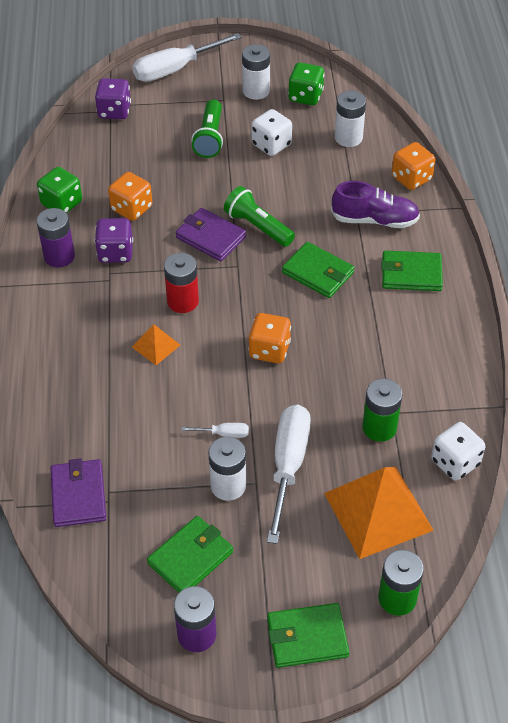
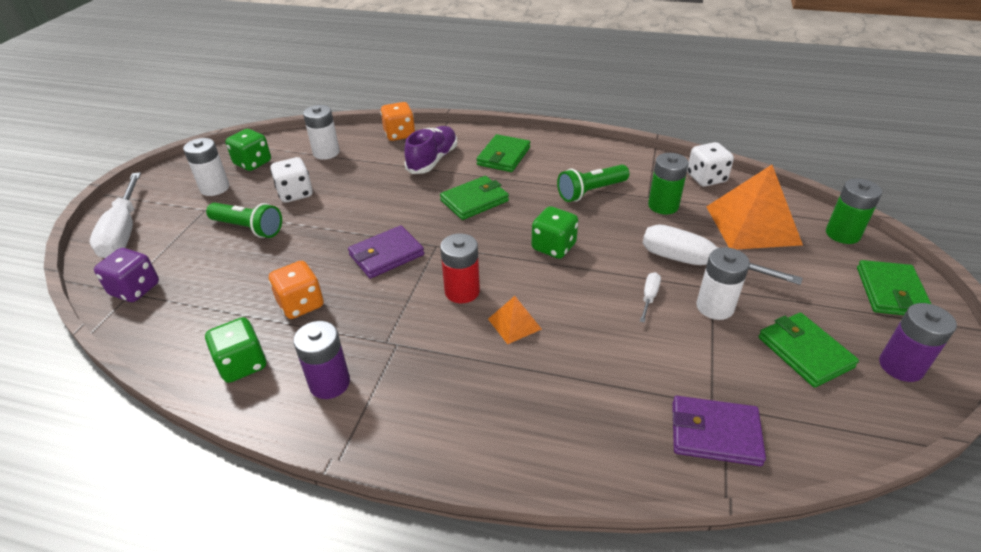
camera: 70 degrees left, 10 degrees down
purple dice [95,218,133,263] -> none
green flashlight [224,186,295,247] -> green flashlight moved to [557,165,629,202]
orange dice [248,313,291,363] -> green dice [532,206,578,259]

